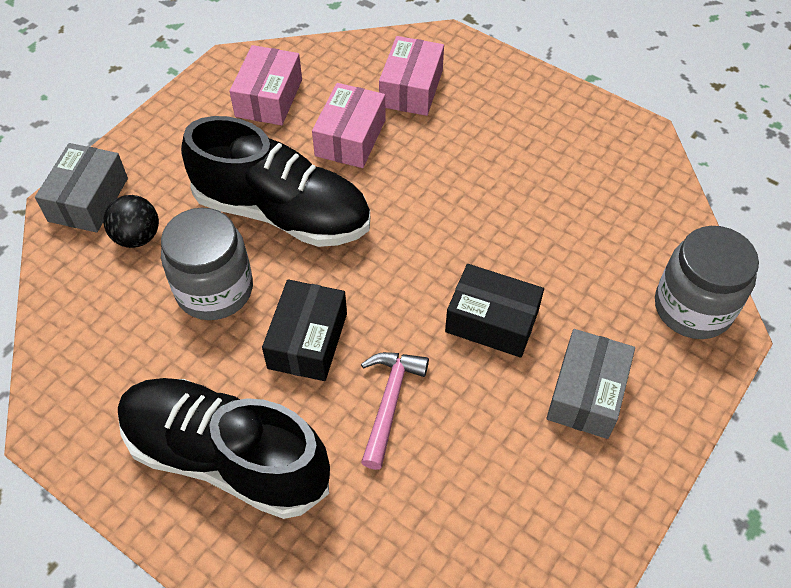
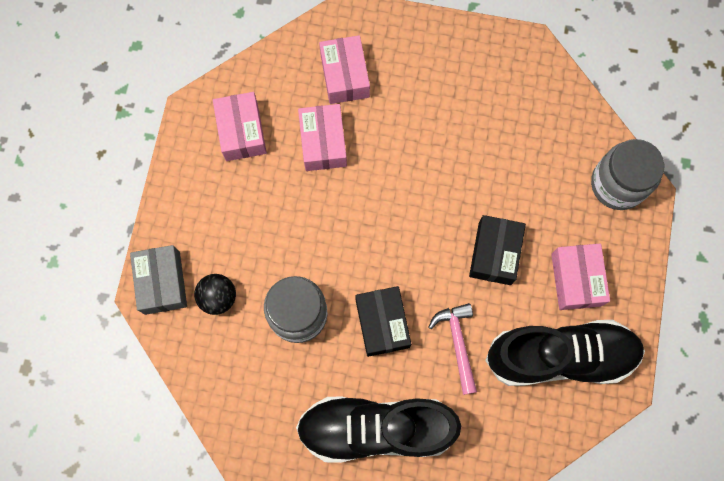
camera: 25 degrees left, 20 degrees up
black shoe [181,116,370,247] -> black shoe moved to [485,320,645,386]
black box [445,264,544,358] -> black box turned 75 degrees counterclockwise [469,215,526,285]
grey box [546,329,635,439] -> pink box [551,244,610,310]

